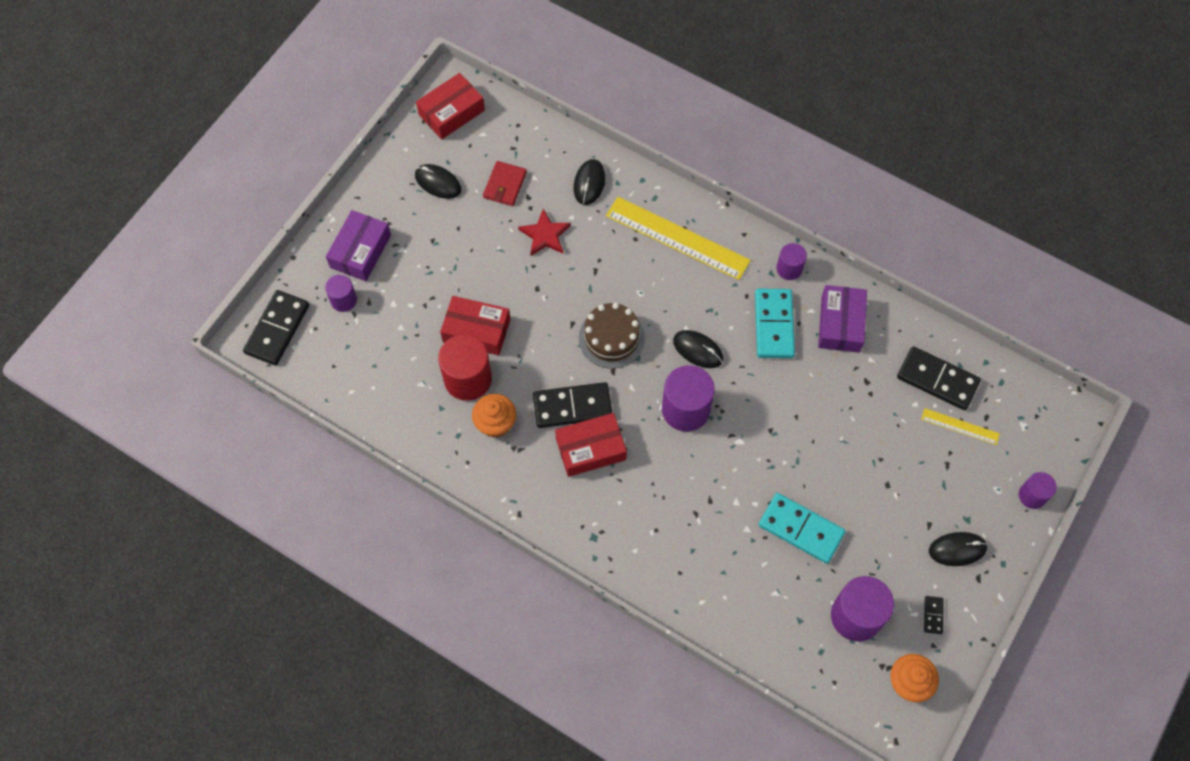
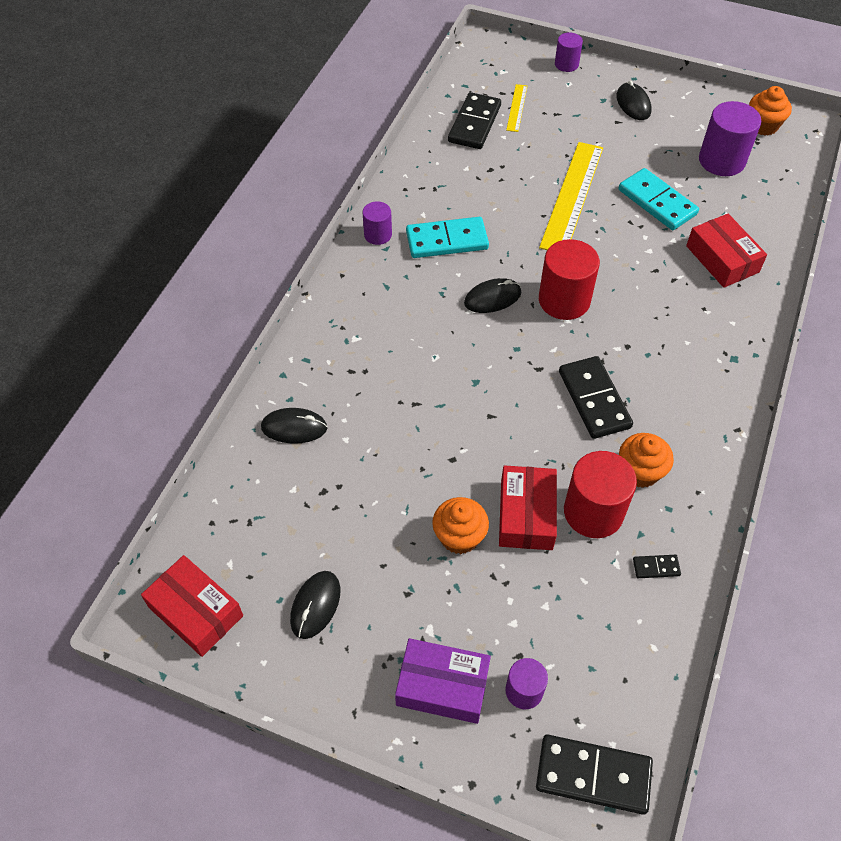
camera: 100 degrees left, 10 degrees down
red wallet [483,161,527,206] -> none
red star [518,209,571,256] -> none
red box [555,413,627,477] -> red box moved to [686,214,767,288]
brown cake [579,303,645,369] -> none
yellow ruler [606,197,751,280] -> yellow ruler moved to [539,142,603,250]
purple cylinder [662,365,715,432] -> red cylinder [539,239,600,320]
black mouse [673,330,723,368] -> black mouse turned 45 degrees clockwise [464,278,521,313]
turquoise domino [759,493,846,564] -> turquoise domino turned 60 degrees counterclockwise [619,168,699,230]
purple box [818,285,867,353] -> none
black domino [924,596,944,634] -> black domino moved to [633,555,681,578]
none -> orange cupcake [432,497,489,554]

